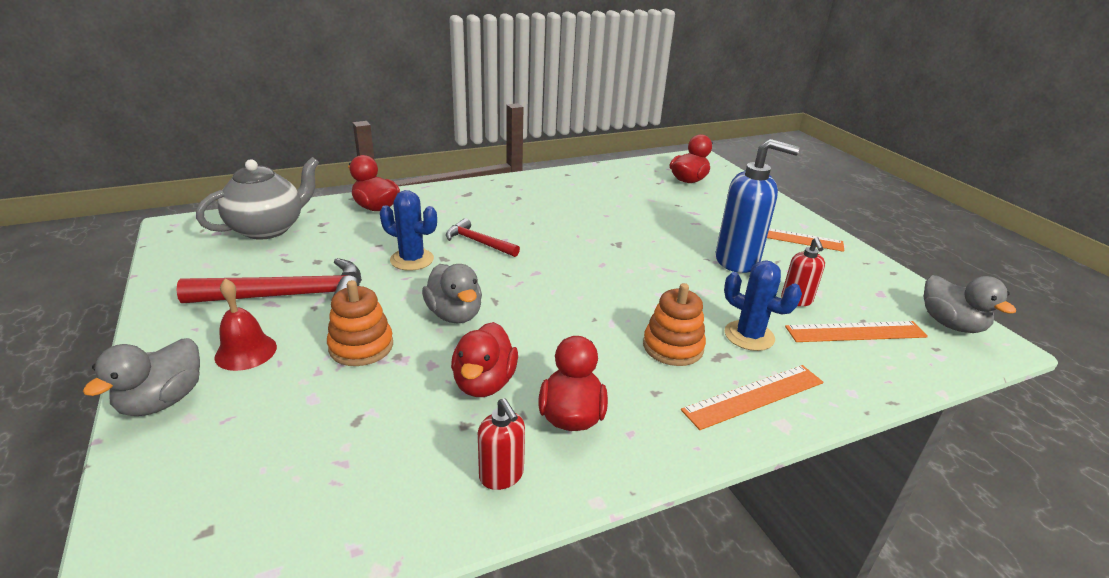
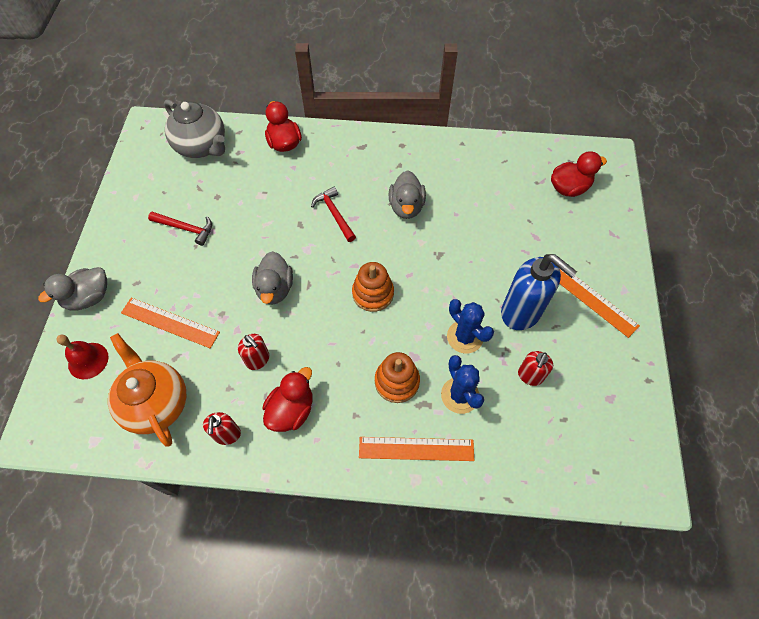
camera: 30 degrees right, 30 degrees up
red hammer [176,258,362,303] -> red hammer [148,212,212,246], size x0.56
grey teapot [196,157,319,240] -> grey teapot turned 60 degrees clockwise [164,100,225,158]
red bell [215,279,277,371] -> red bell moved to [56,335,108,379]
orange stacking toy [327,280,393,366] -> orange stacking toy moved to [352,262,394,312]
blue cactus [380,190,437,271] -> blue cactus moved to [447,299,494,354]
red duck [451,322,518,397] -> red soap dispenser [238,334,269,370]
orange ruler [785,321,928,342] -> orange ruler moved to [121,298,220,348]
grey duck [924,275,1016,333] -> grey duck moved to [389,170,426,219]
none -> orange teapot [108,333,186,447]

